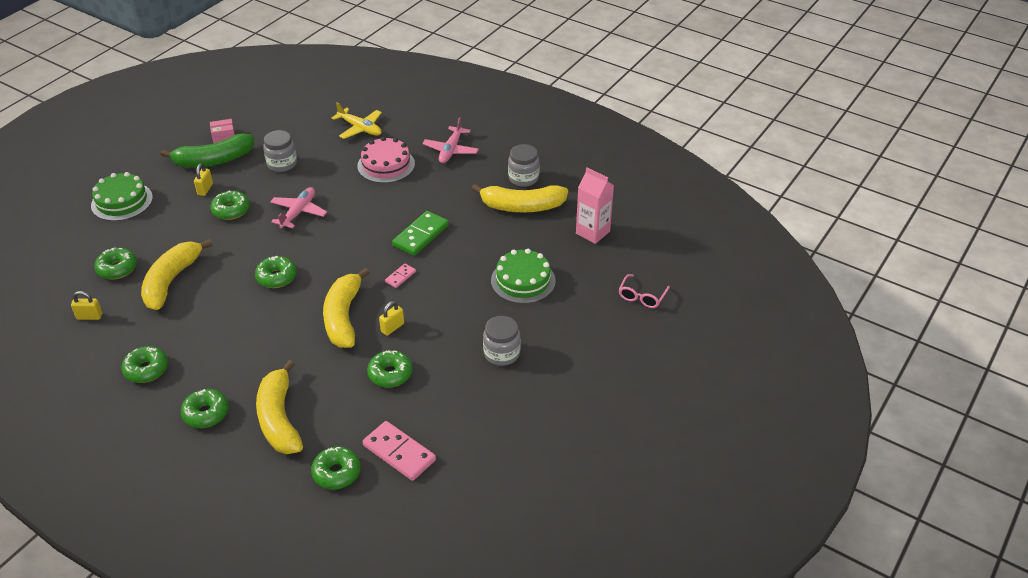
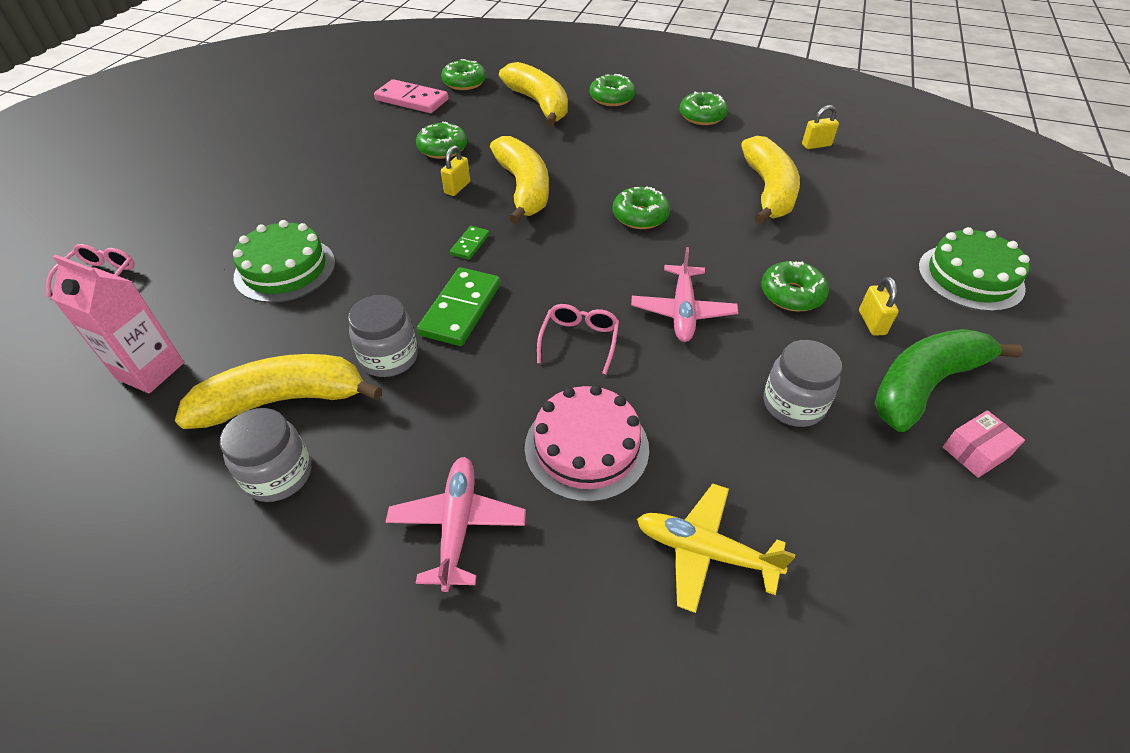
camera: 165 degrees right, 5 degrees up
green donut [94,247,137,279] -> none
pink domino [385,264,416,288] -> green domino [450,226,490,260]
grey jar [483,316,521,366] -> grey jar moved to [348,295,418,377]
none -> pink glasses [537,304,619,374]

